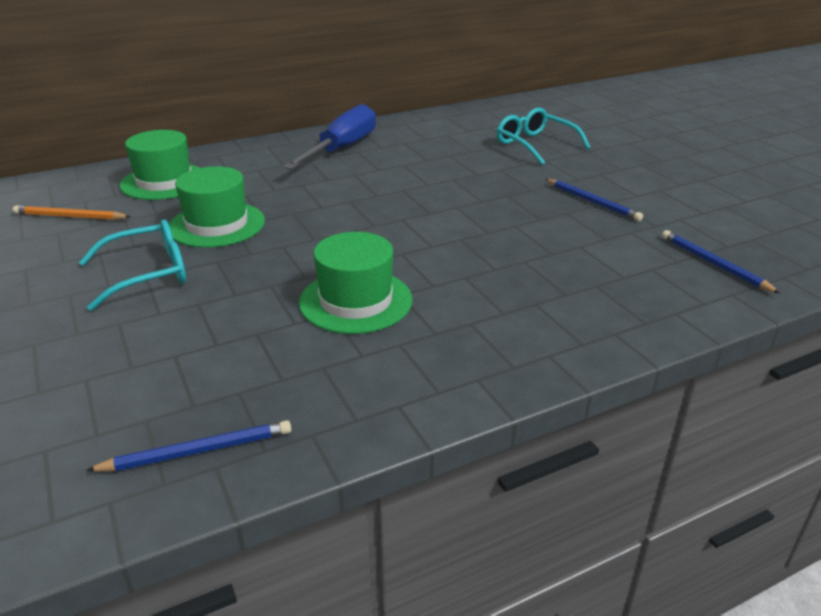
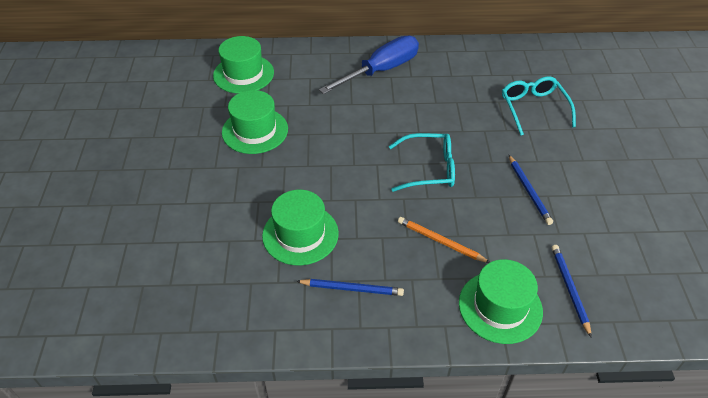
camera: 25 degrees right, 15 degrees up
orange pencil [13,205,131,220] -> orange pencil moved to [398,217,490,263]
turquoise glasses [79,220,186,311] -> turquoise glasses moved to [389,133,455,192]
blue pencil [86,420,291,472] -> blue pencil moved to [296,279,404,296]
none -> green hat [459,259,543,344]

